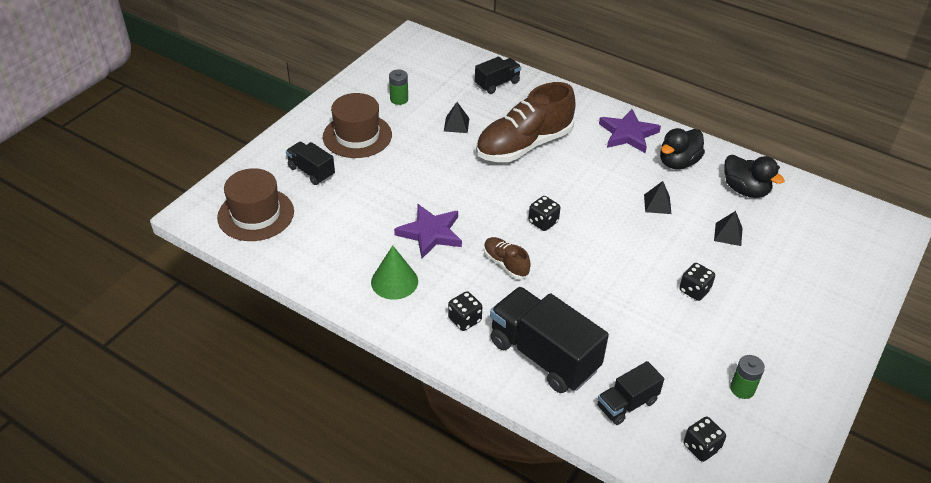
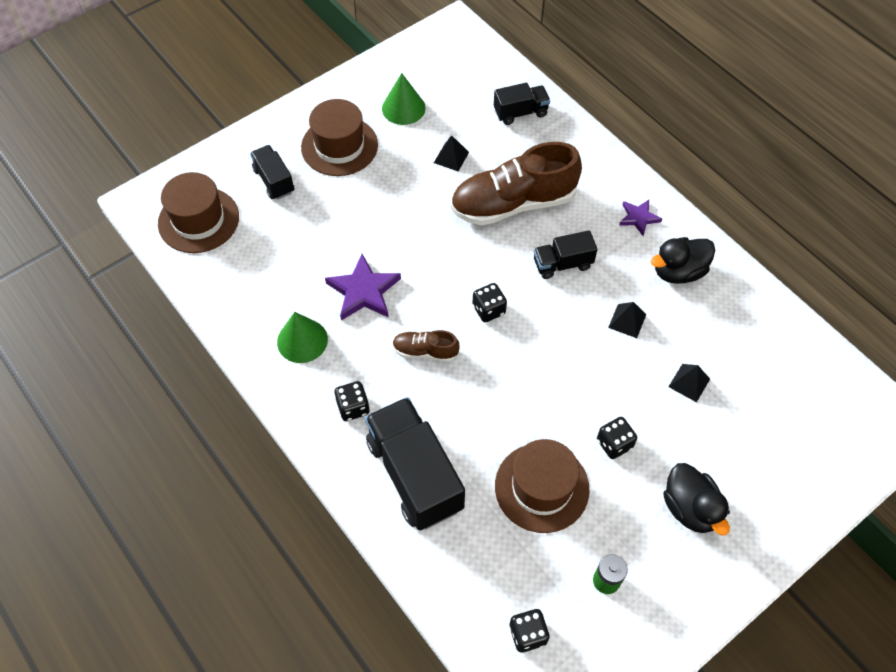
camera: 20 degrees right, 15 degrees up
green battery [389,69,408,105] -> green cone [382,73,426,125]
brown shoe [484,237,531,279] -> brown shoe turned 60 degrees counterclockwise [393,330,460,362]
black truck [597,361,664,425] -> black truck moved to [534,230,598,279]
purple star [599,109,661,153] -> purple star [619,200,662,236], size x0.59
black duck [724,155,785,198] -> black duck moved to [663,463,730,535]
none -> brown hat [495,439,589,533]

